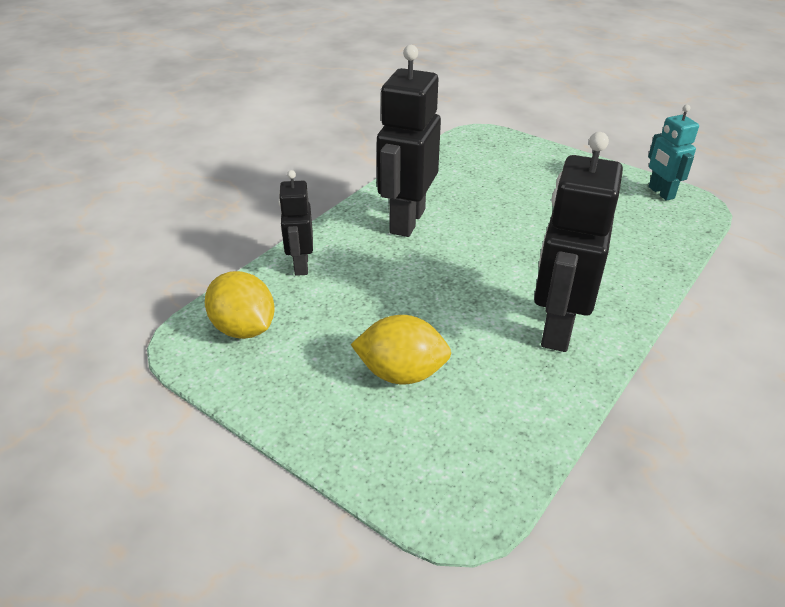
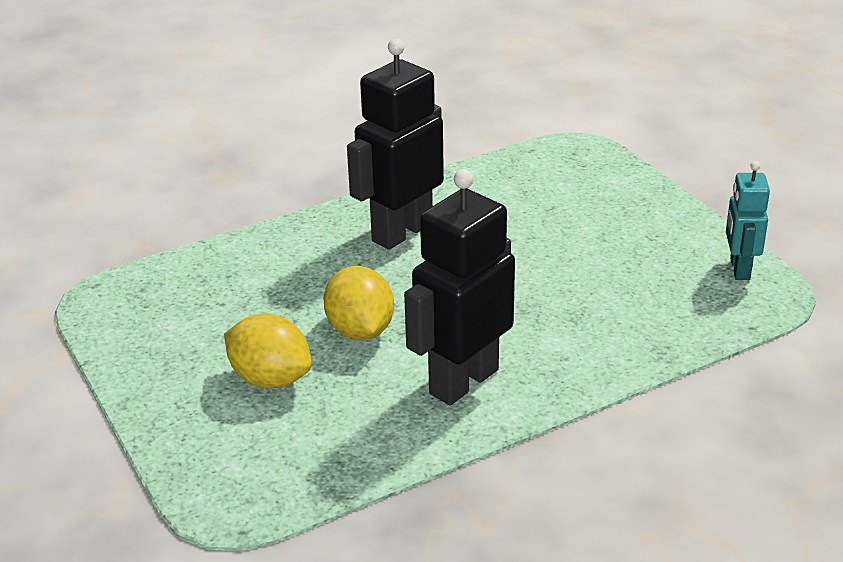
camera: 25 degrees right, 5 degrees down
yellow lemon [205,271,275,339] -> yellow lemon moved to [324,266,394,340]
black robot [278,170,313,276] -> none

